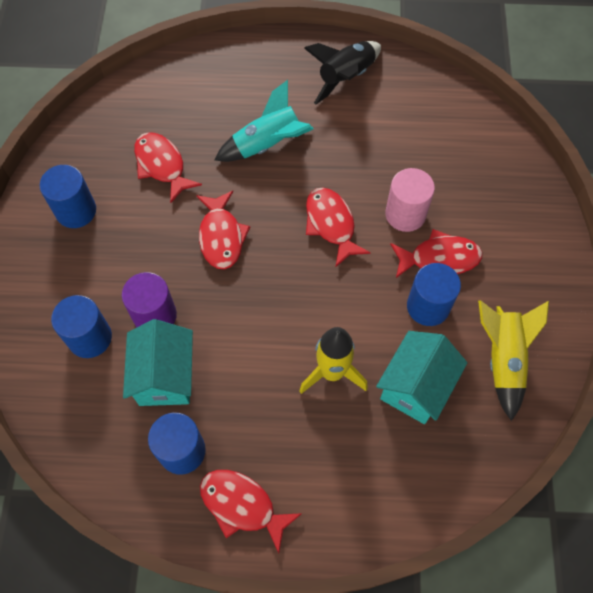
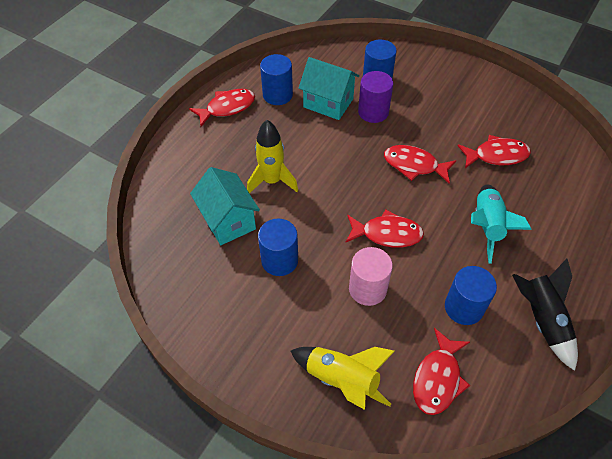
camera: 120 degrees right, 10 degrees down
blue cylinder [40,165,96,228] -> blue cylinder moved to [445,266,497,325]
red fish [390,229,483,278] -> red fish moved to [413,328,470,415]
yellow rocket [478,300,549,421] -> yellow rocket moved to [291,347,395,410]

